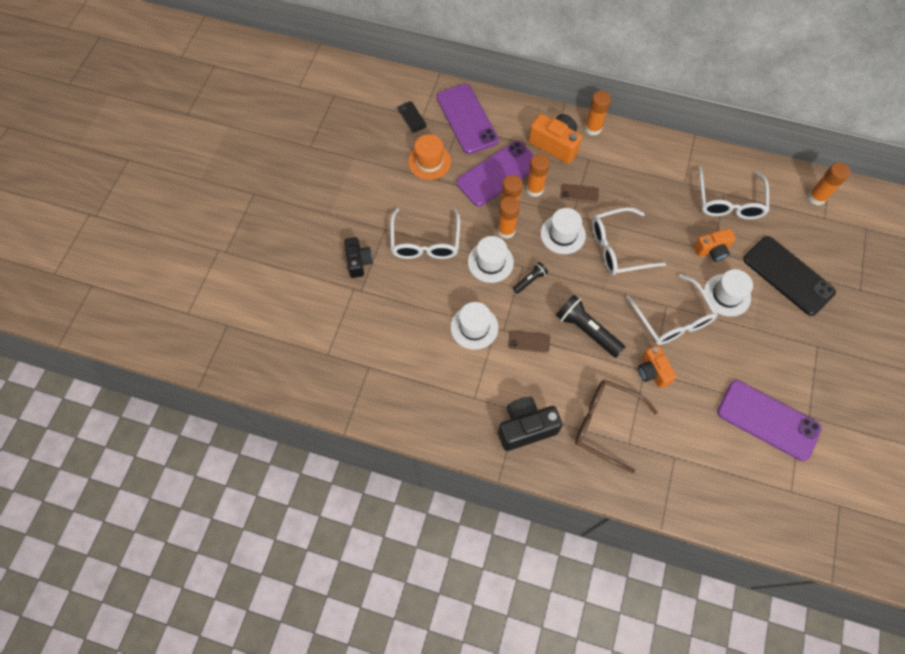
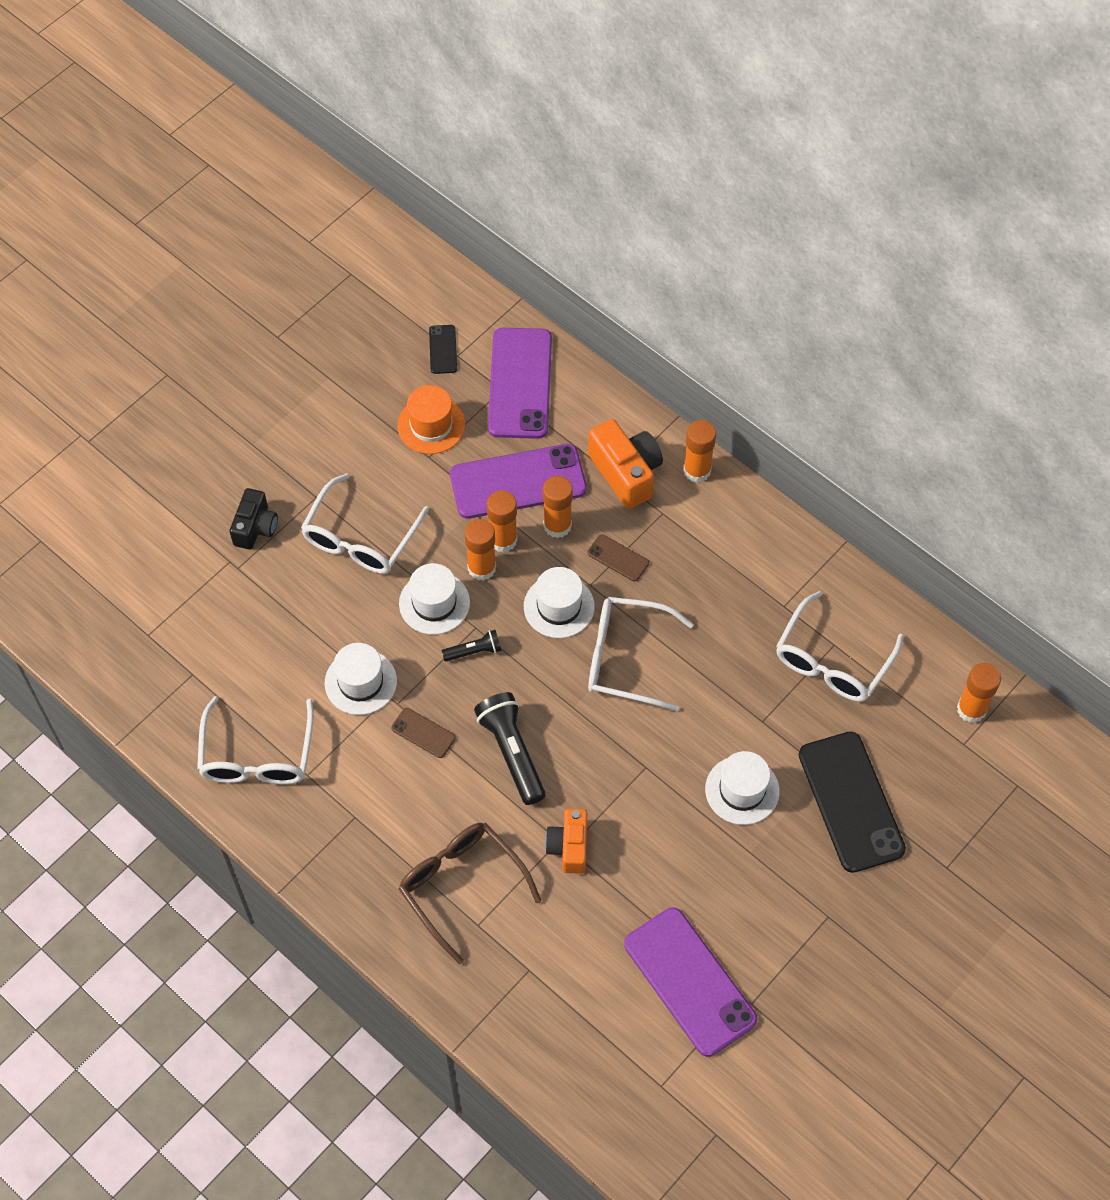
camera: 25 degrees right, 5 degrees down
black camera [498,397,563,451] -> none
white glasses [626,274,718,345] -> white glasses moved to [197,696,314,784]
orange camera [694,228,736,262] -> none

